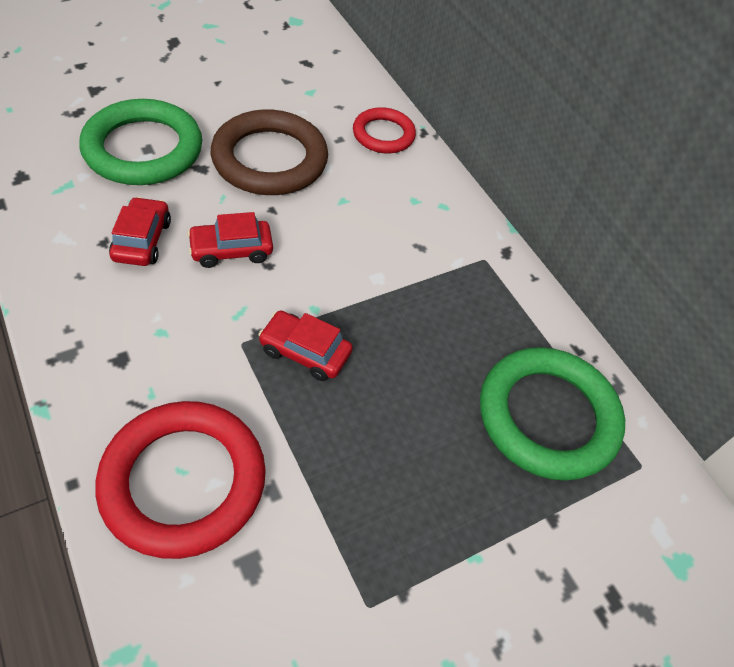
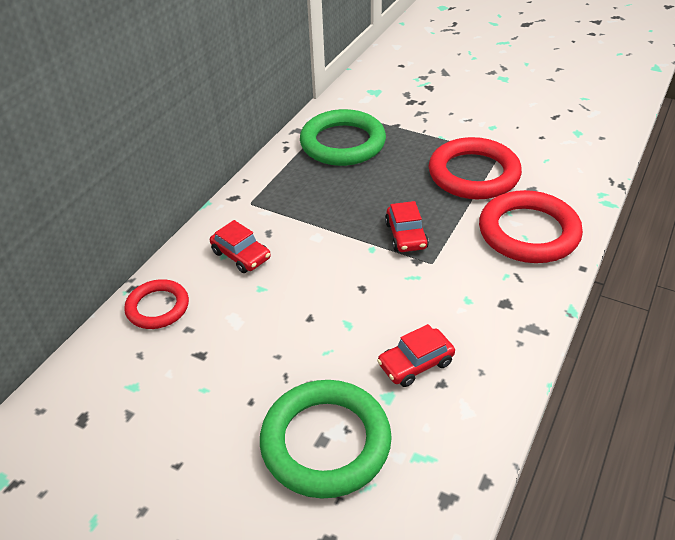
camera: 115 degrees left, 10 degrees down
red car [187,212,273,268] -> red car moved to [210,220,271,273]
brown ring [211,109,328,195] -> none
none -> red ring [429,137,522,199]

